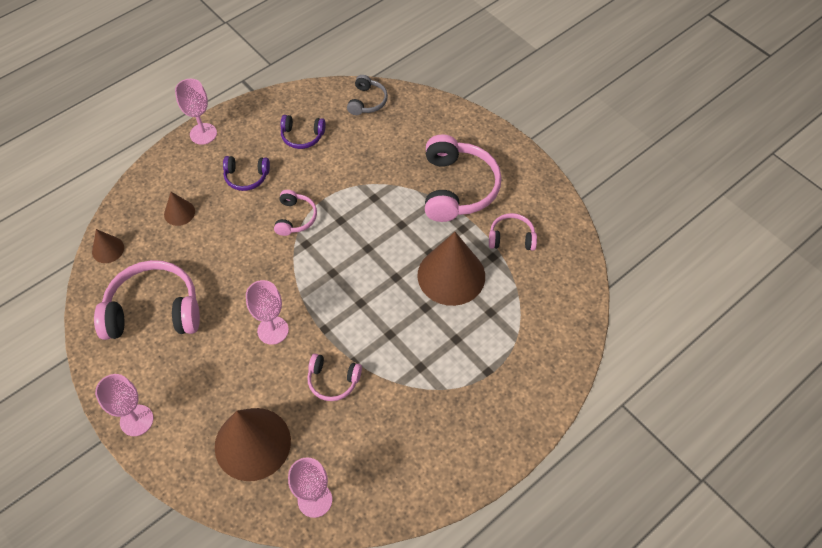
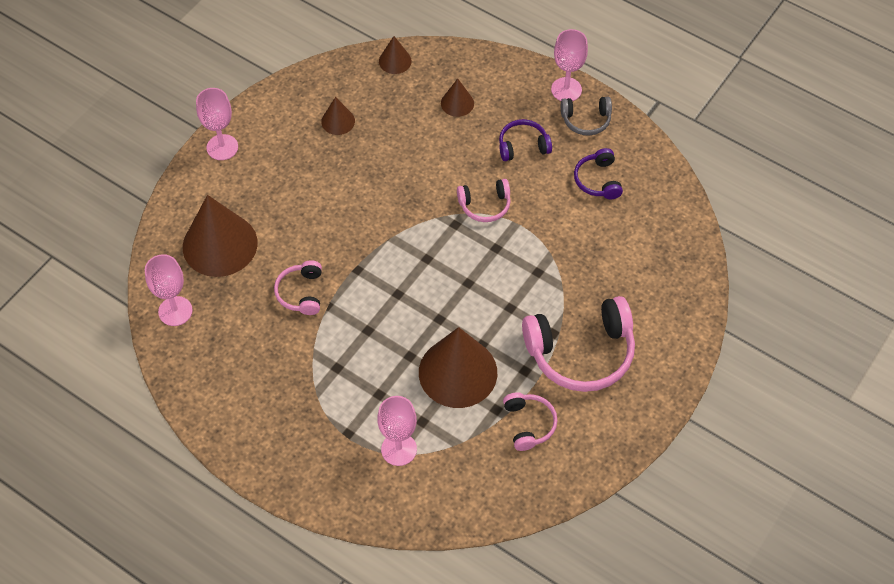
camera: 75 degrees right, 0 degrees up
pink headphones [94,260,200,340] -> brown cone [321,97,355,135]
purple headphones [223,156,270,191] -> purple headphones turned 90 degrees clockwise [499,119,552,161]
pink goblet [246,280,289,345] -> pink goblet moved to [377,396,417,466]
grey headphones [347,75,388,115] -> grey headphones moved to [561,97,612,135]

